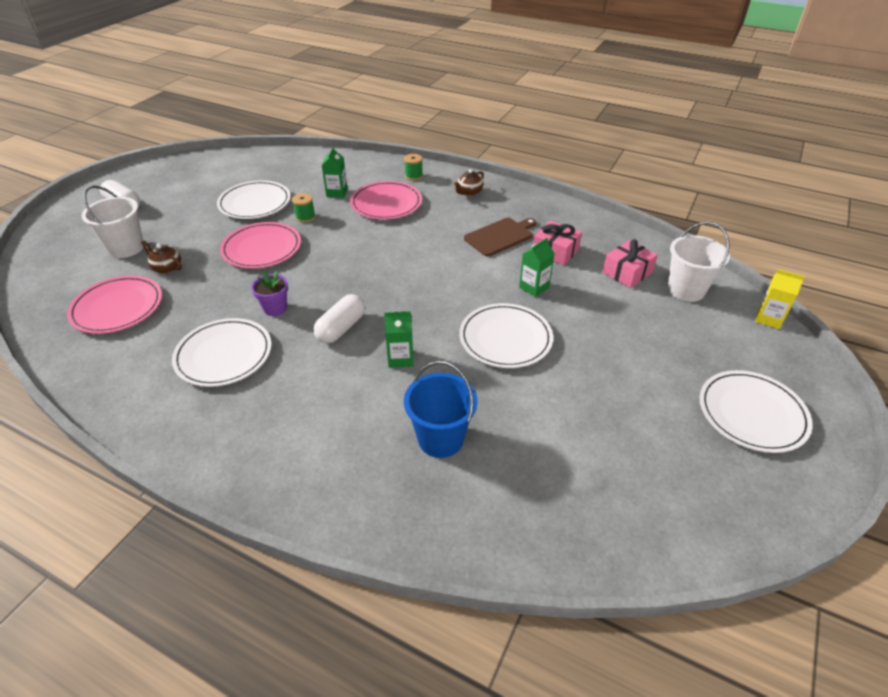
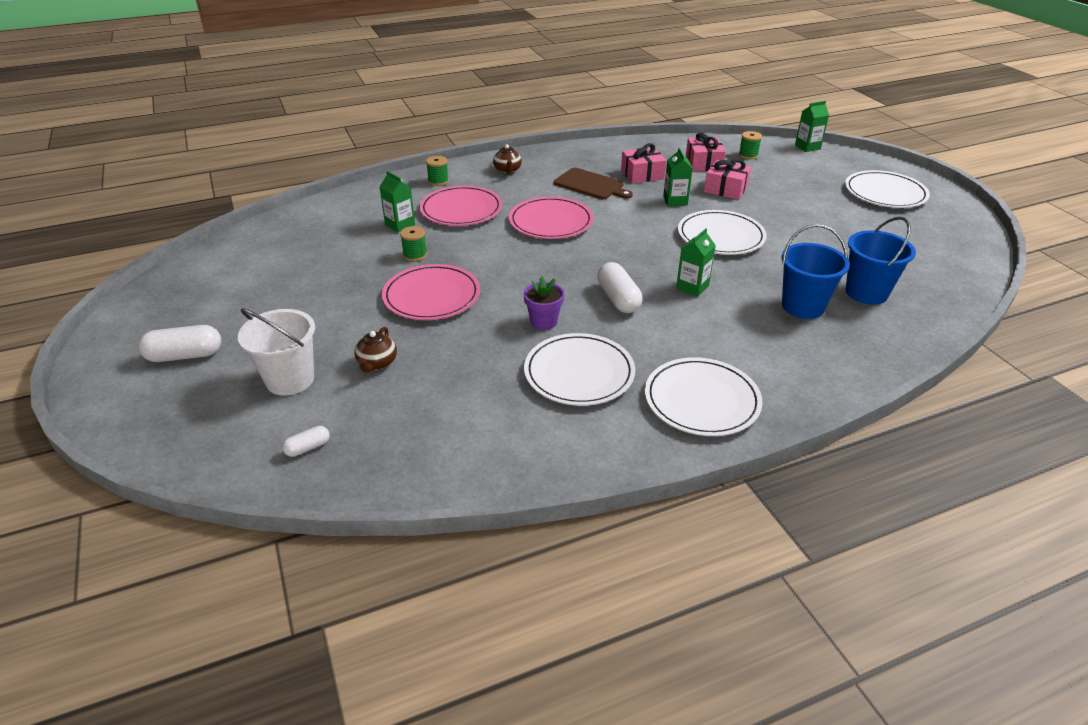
camera: 50 degrees left, 5 degrees down
pink plate [67,275,162,334] -> pink plate moved to [509,197,594,239]
brown teapot [141,241,182,274] -> brown teapot turned 60 degrees counterclockwise [354,327,397,373]
white plate [217,180,291,219] -> white plate moved to [645,357,763,436]
brown cutting board [464,218,536,257] -> brown cutting board turned 120 degrees clockwise [554,168,633,199]
white bucket [668,222,730,302] -> green spool [739,131,762,159]
yellow carton [755,269,805,329] -> green carton [795,101,829,152]
none -> white capsule [282,426,330,457]
none -> pink gift [704,159,751,200]
none -> blue bucket [846,217,916,305]

